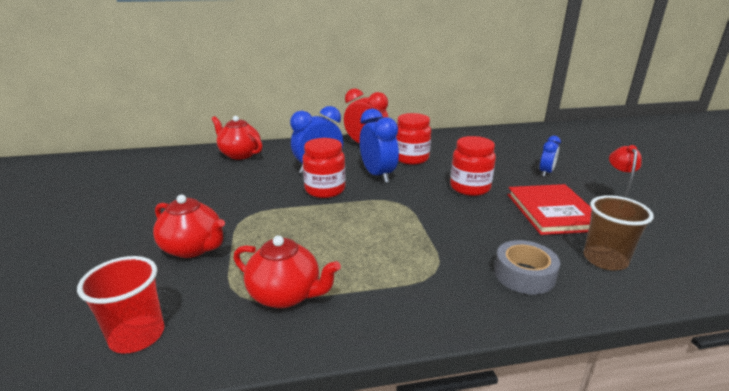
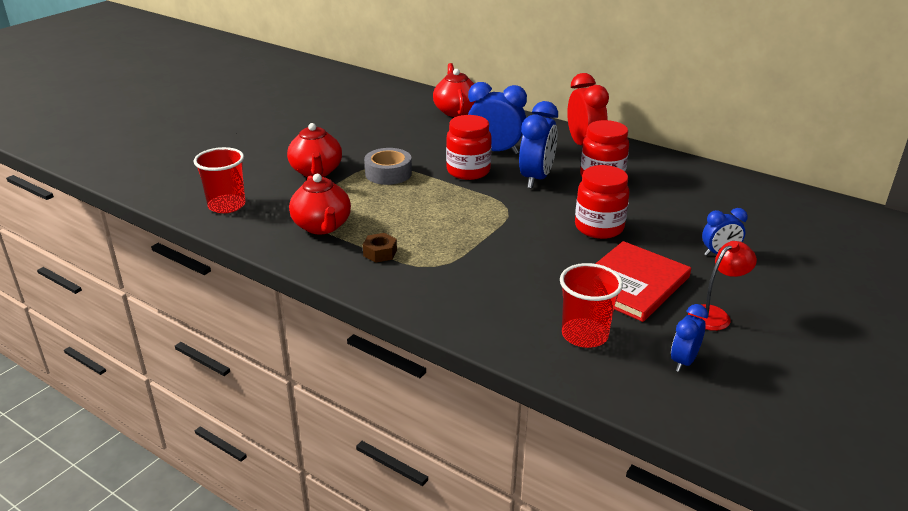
camera: 45 degrees right, 5 degrees up
grey tape [494,240,560,295] -> grey tape moved to [364,148,412,185]
brown cup [584,195,654,271] -> red cup [560,263,623,348]
none -> brown nut [363,233,397,263]
none -> blue clock [671,304,708,372]

